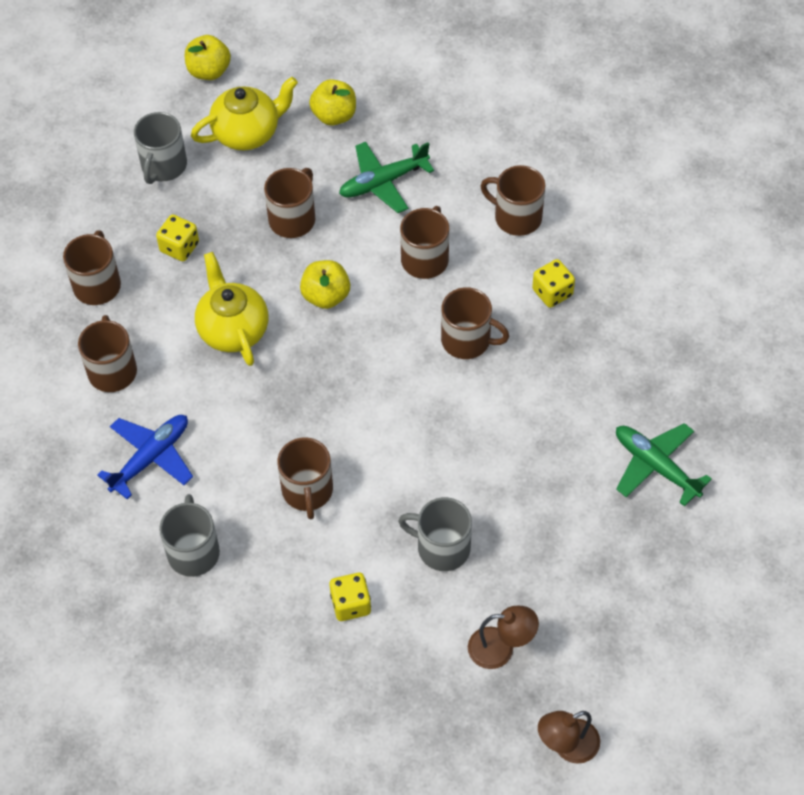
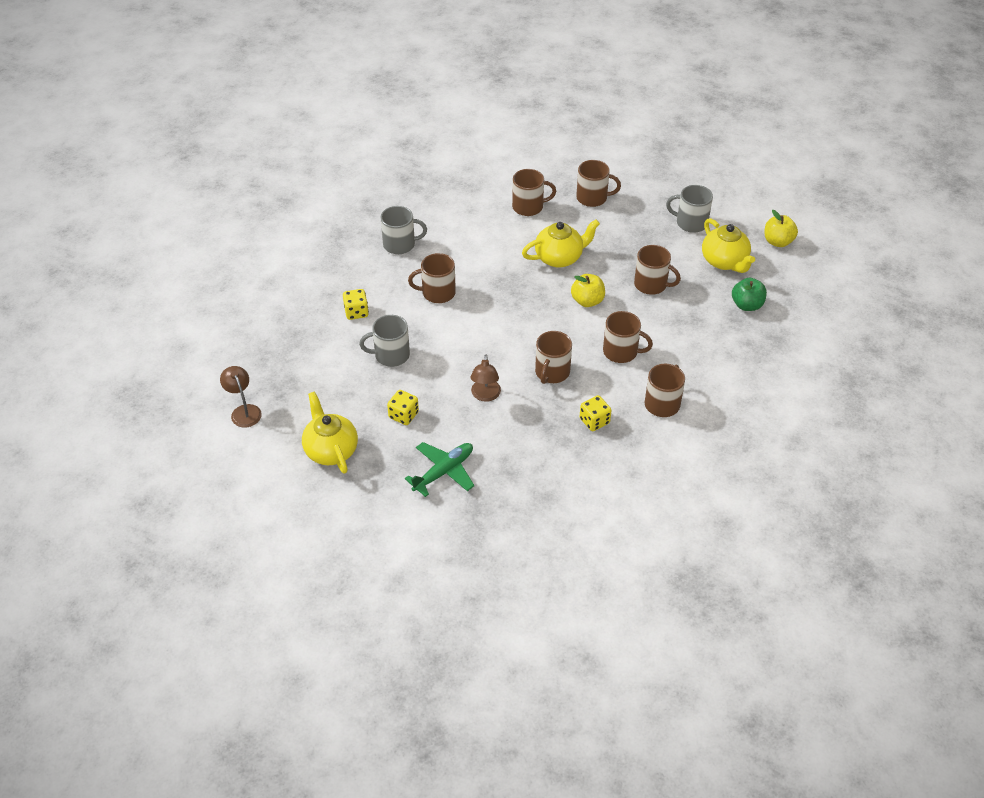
camera: 90 degrees right, 10 degrees down
blue plane [97,415,193,499] -> none
yellow dice [156,214,199,261] -> yellow dice moved to [387,390,419,425]
yellow apple [309,79,356,126] -> green apple [732,278,767,311]
green plane [339,142,434,213] -> none
grey mug [398,497,472,571] -> grey mug turned 120 degrees counterclockwise [359,315,410,367]
brown lamp [468,606,539,669] -> brown lamp moved to [470,355,501,402]
none -> yellow teapot [302,392,358,474]

